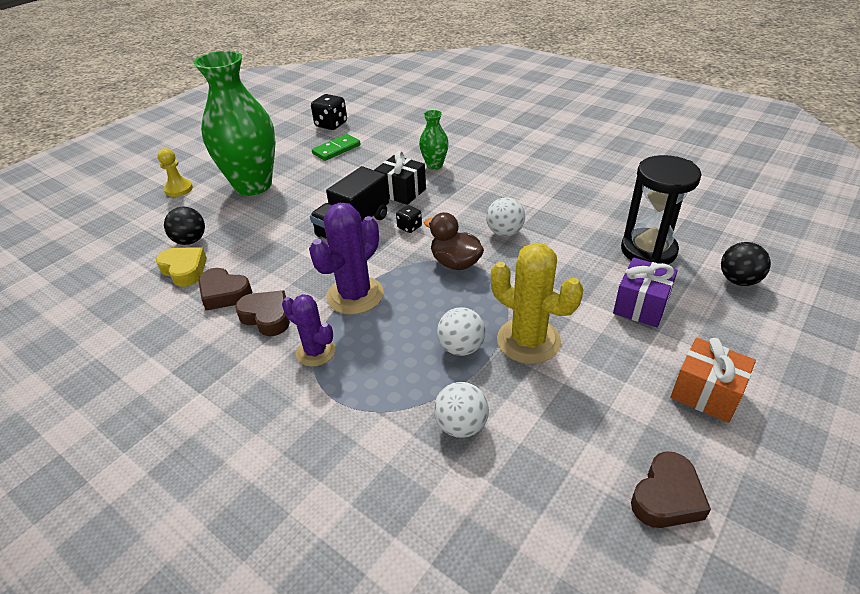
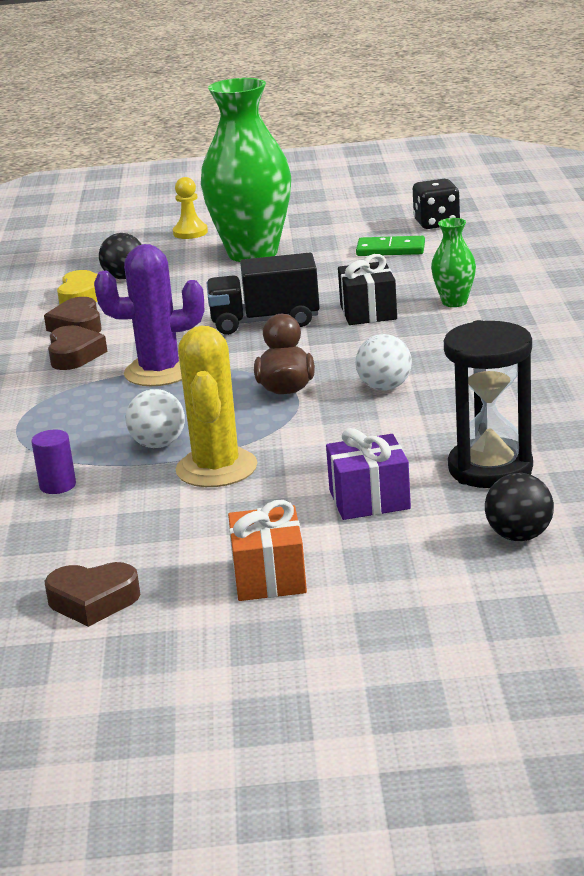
camera: 50 degrees right, 15 degrees down
purple cactus [282,294,335,367] -> none
black dice [396,205,422,233] -> none
white ball [434,382,489,438] -> purple cylinder [31,430,76,494]

